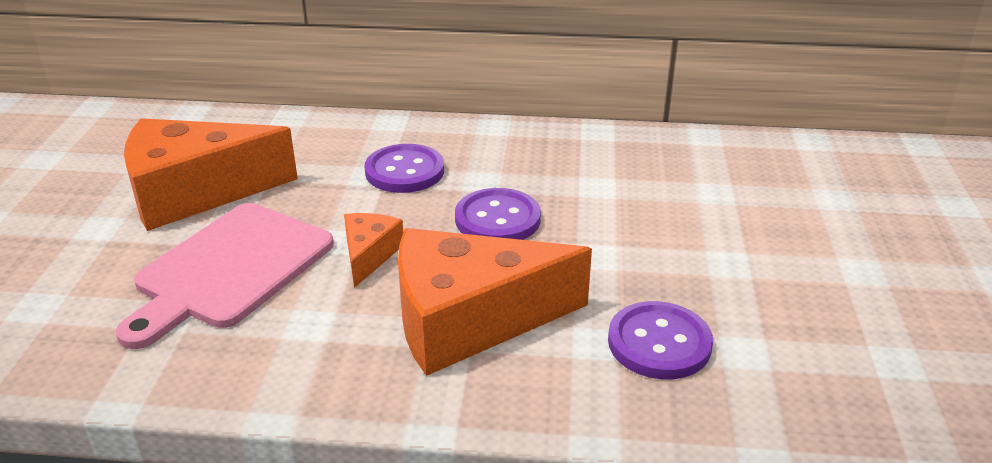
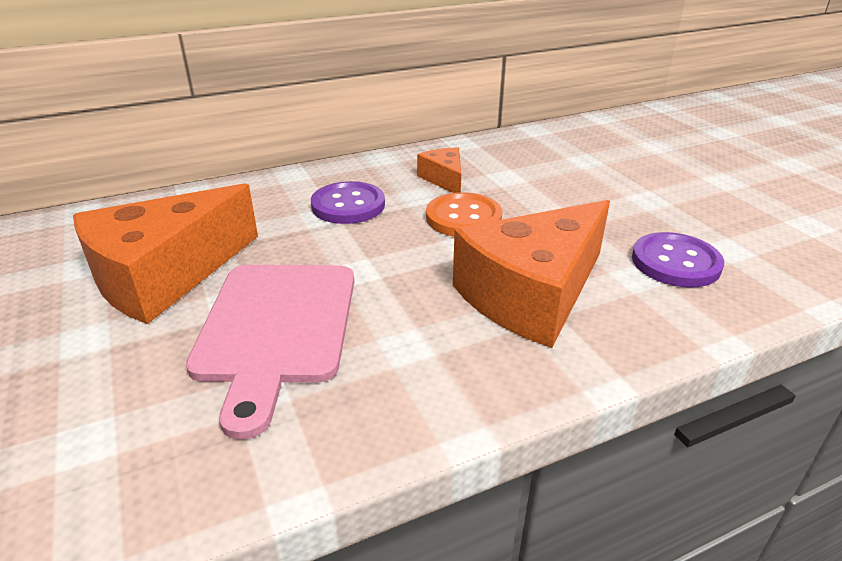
camera: 30 degrees left, 0 degrees up
orange cheese [344,213,403,288] -> orange cheese moved to [417,148,461,193]
purple button [455,188,541,240] -> orange button [426,192,502,237]

